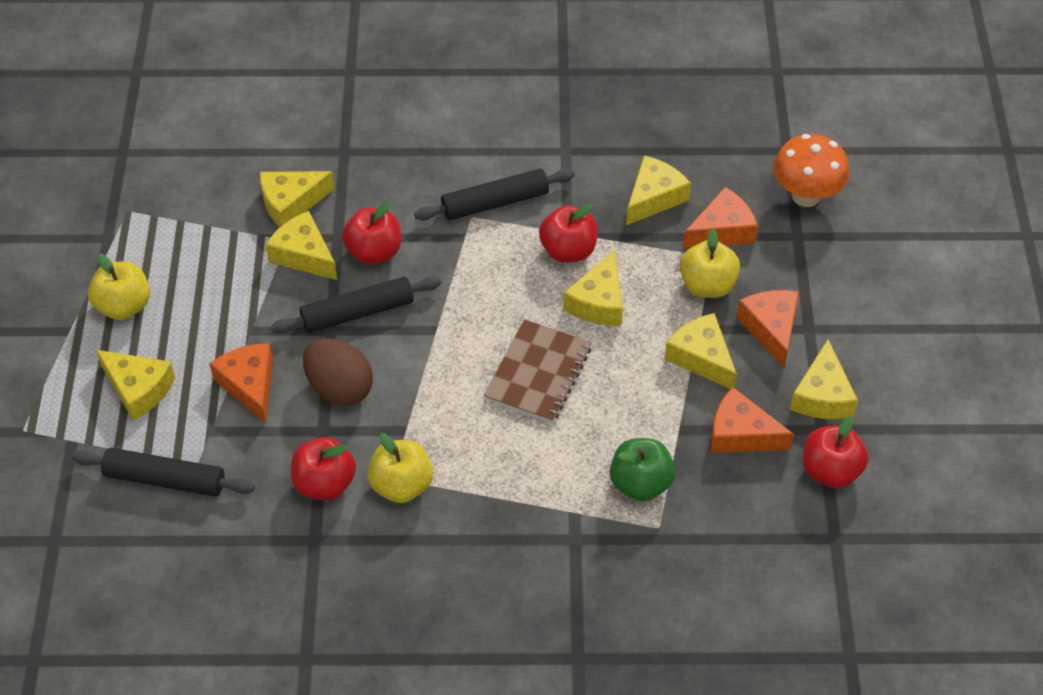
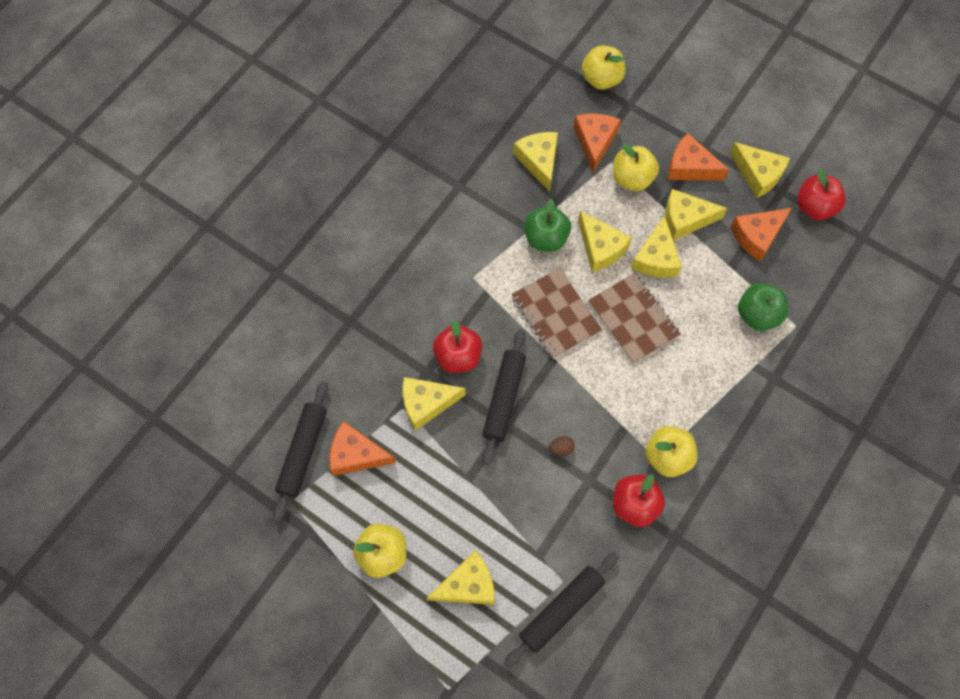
camera: 55 degrees left, 15 degrees up
orange cheese [209,343,273,424] -> orange cheese moved to [329,421,396,476]
yellow cheese [260,171,335,227] -> yellow cheese moved to [631,215,682,278]
brown egg [303,338,373,406] -> brown egg [549,436,575,456], size x0.41
black rolling pin [414,169,575,220] -> black rolling pin moved to [273,381,328,522]
red apple [539,204,598,263] -> green apple [524,198,571,252]
orange mushroom [773,134,849,207] -> yellow apple [582,45,626,90]
none -> brown notebook [512,268,602,359]

